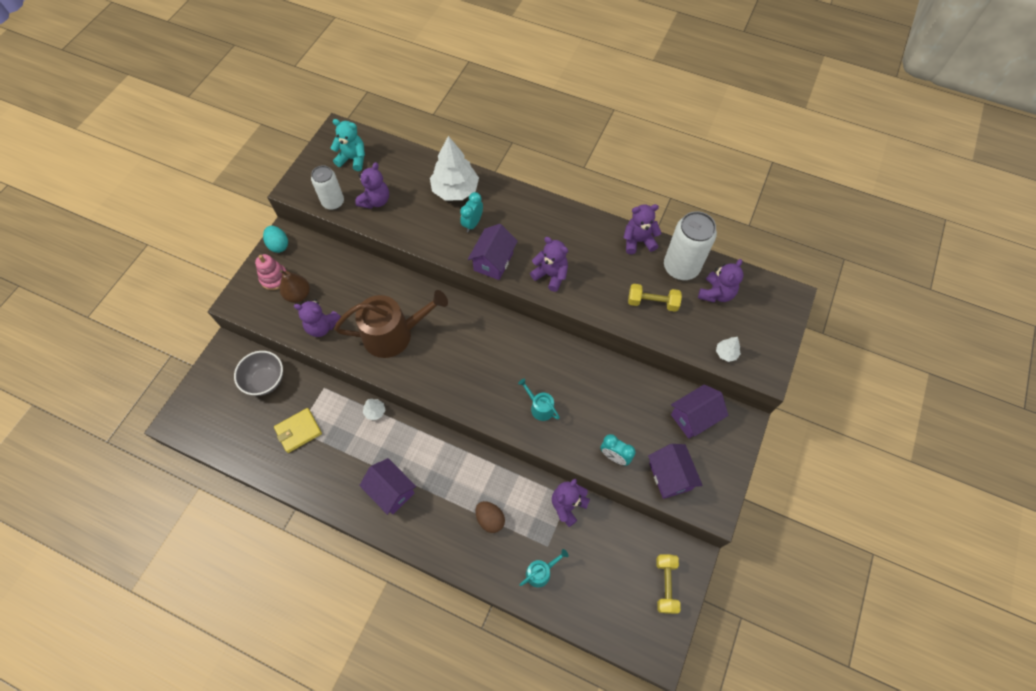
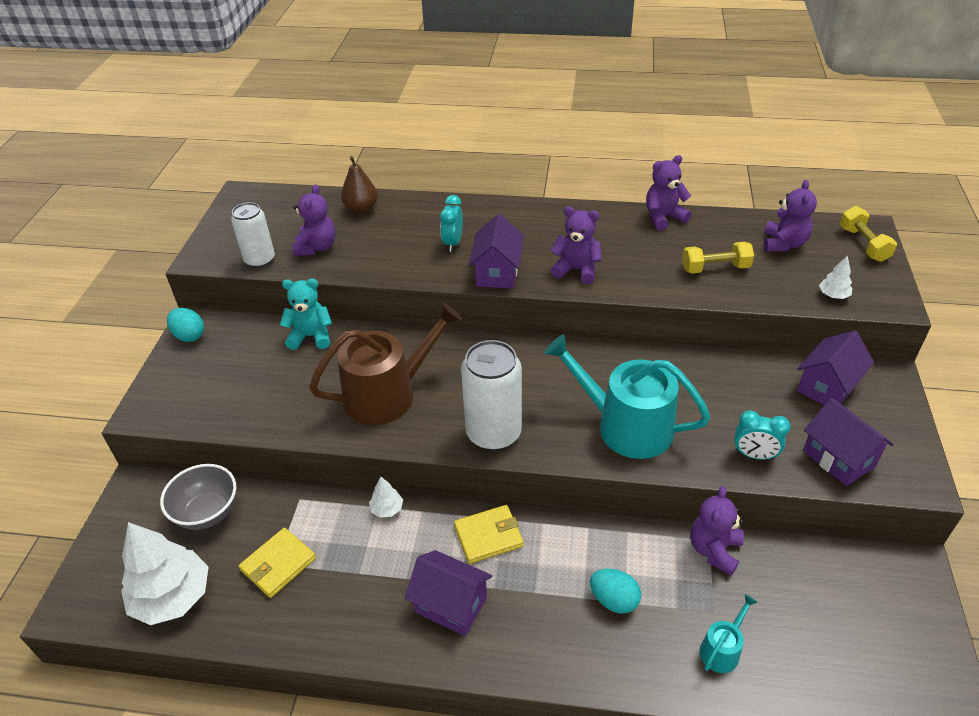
camera: 15 degrees left, 20 degrees down
pink stacking toy [255,254,286,290] -> none
brown pear [280,270,310,303] -> brown pear moved to [341,156,378,214]
purple teddy bear [294,299,341,337] -> none
turquoise teddy bear [331,119,365,171] -> turquoise teddy bear moved to [280,279,332,350]
white tree [430,136,479,200] -> white tree moved to [121,522,208,625]
brown egg [476,501,505,533] -> turquoise egg [590,569,641,614]
turquoise watering can [518,379,560,421] -> turquoise watering can [544,334,710,459], size x2.19
yellow dumbbell [656,554,681,614] -> yellow dumbbell moved to [840,206,897,262]
white can [664,211,717,280] -> white can moved to [461,340,522,450]
none -> yellow wallet [454,505,524,564]

